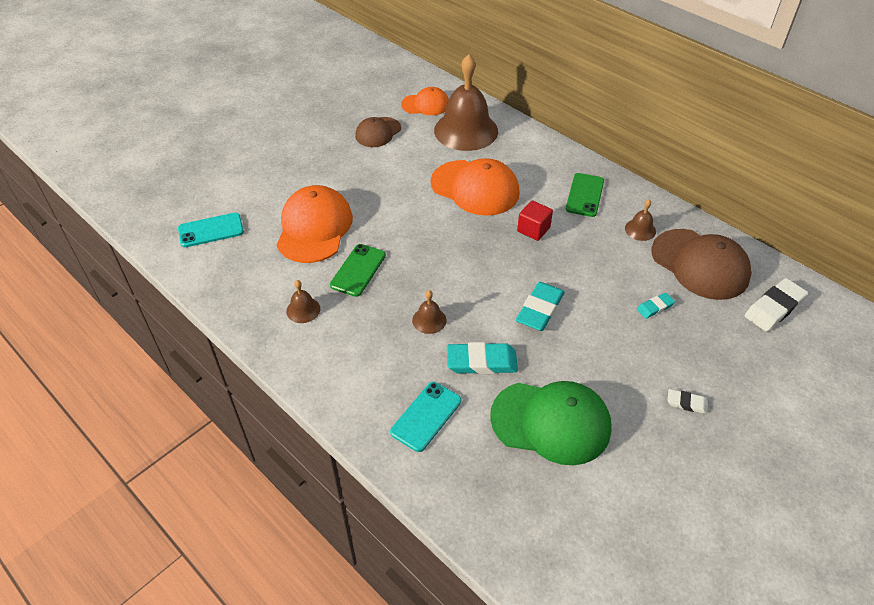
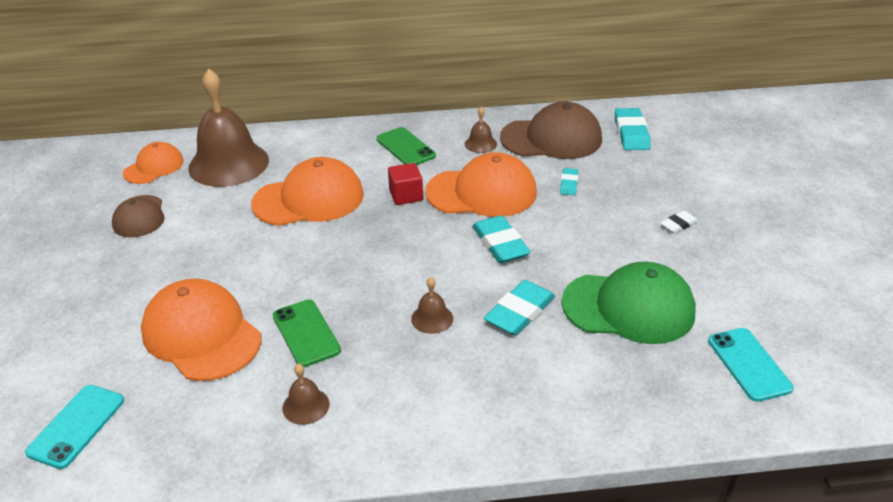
camera: 50 degrees left, 10 degrees down
turquoise phone [390,382,461,452] -> turquoise phone moved to [708,328,794,402]
green cap [490,381,612,465] -> green cap turned 45 degrees clockwise [561,262,696,344]
white eraser [745,278,808,332] -> turquoise eraser [615,108,650,150]
none -> orange cap [425,152,537,217]

